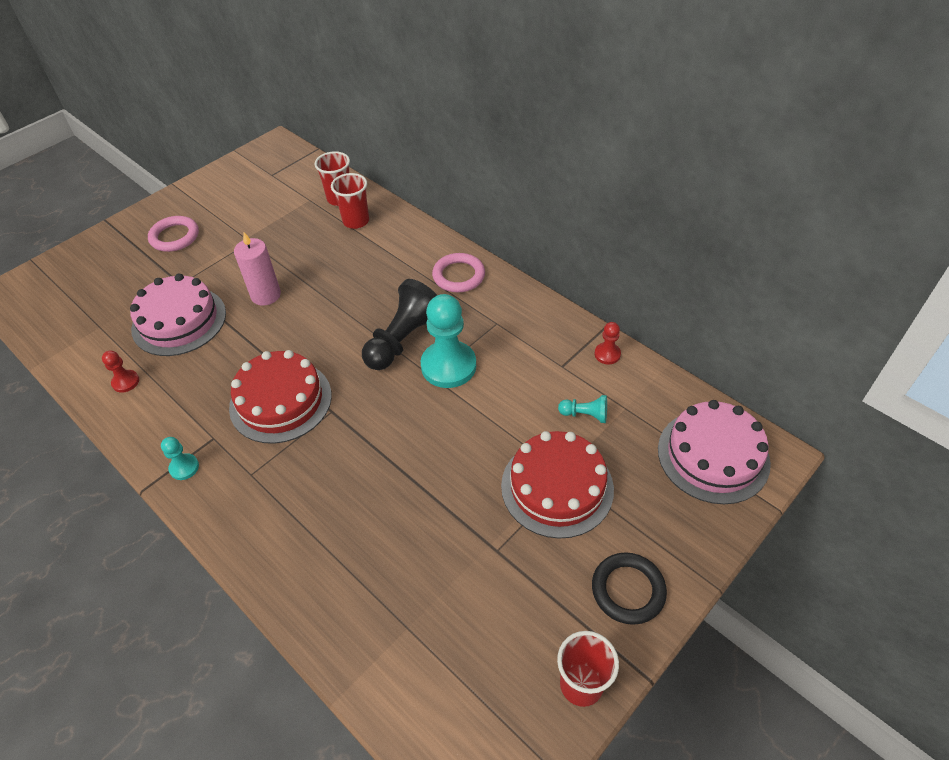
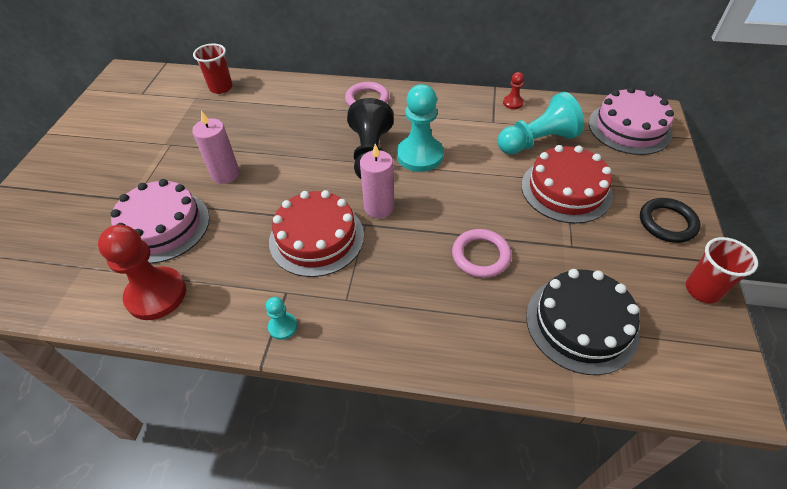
camera: 35 degrees left, 0 degrees up
red pawn [102,351,139,393] -> red pawn [98,225,186,320], size x2.13
pink ring [148,216,199,252] -> pink ring moved to [452,229,511,278]
red cup [331,173,369,229] -> none
turquoise pawn [558,395,607,423] -> turquoise pawn [498,92,584,155], size x2.13
none -> pink candle [360,144,394,218]
none -> black cake [526,269,640,375]

